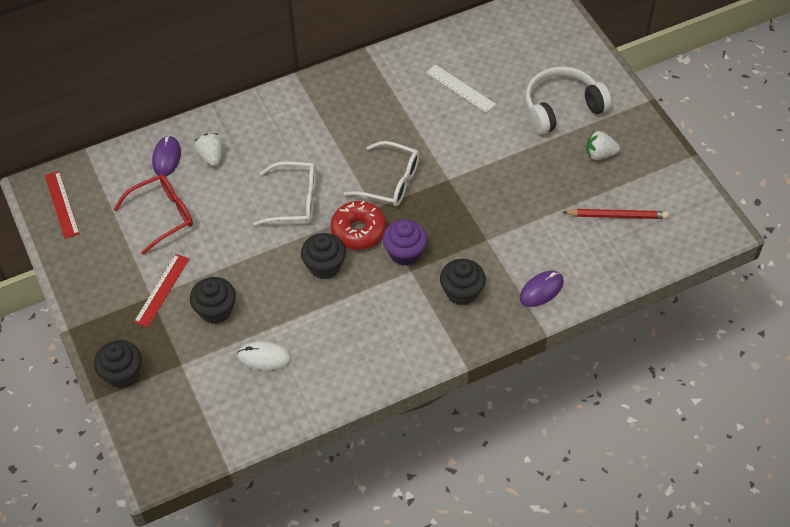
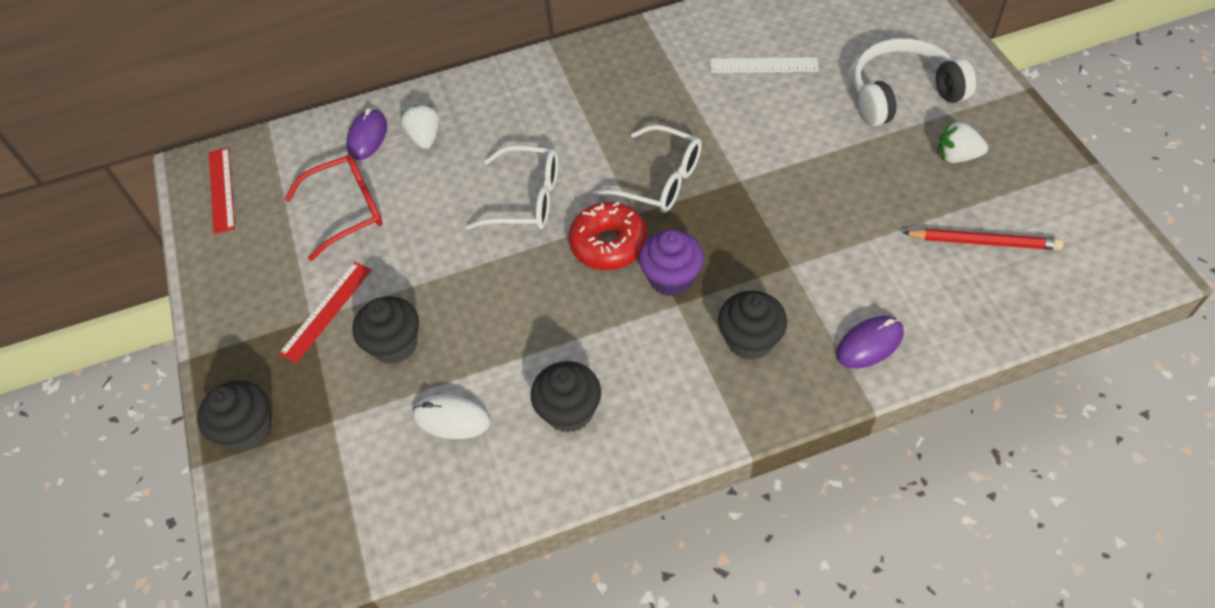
camera: 10 degrees right, 0 degrees up
black cupcake [301,233,346,279] -> black cupcake moved to [531,361,601,433]
white ruler [426,64,496,113] -> white ruler turned 45 degrees counterclockwise [710,57,819,73]

